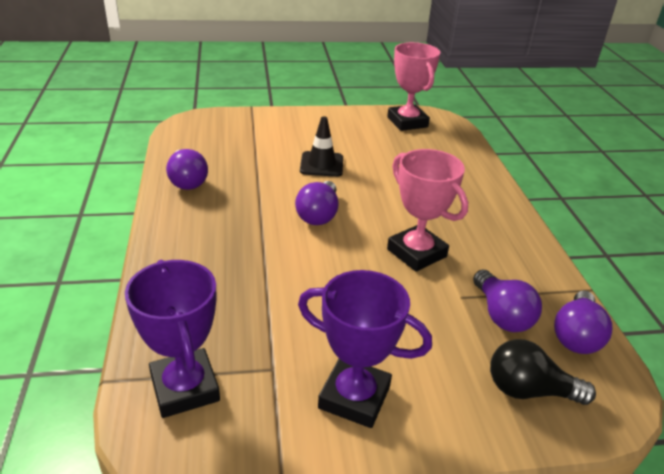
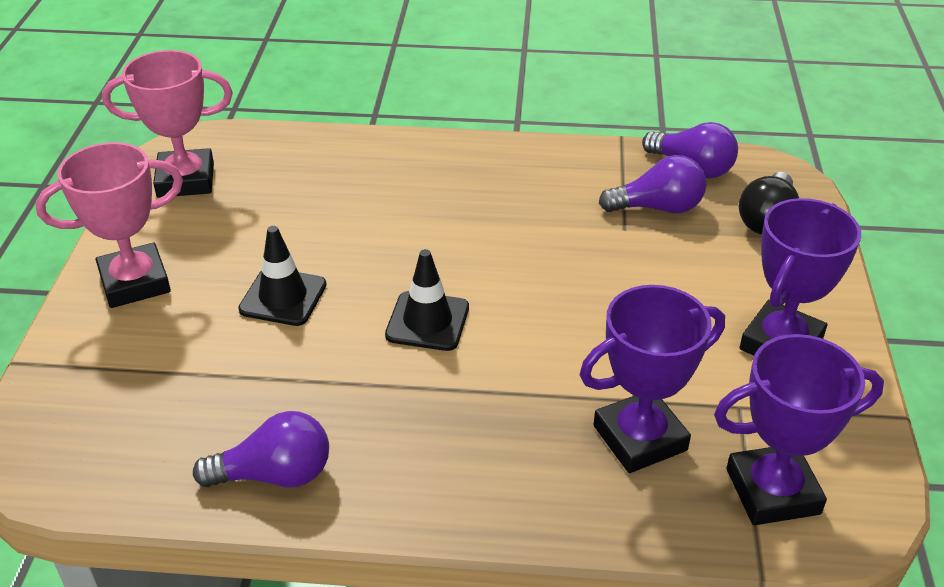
camera: 75 degrees left, 5 degrees up
purple light bulb [295,181,338,225] -> black traffic cone [385,249,469,351]
pink trophy [387,149,468,272] -> pink trophy moved to [36,142,183,308]
none -> purple trophy [580,285,725,473]

